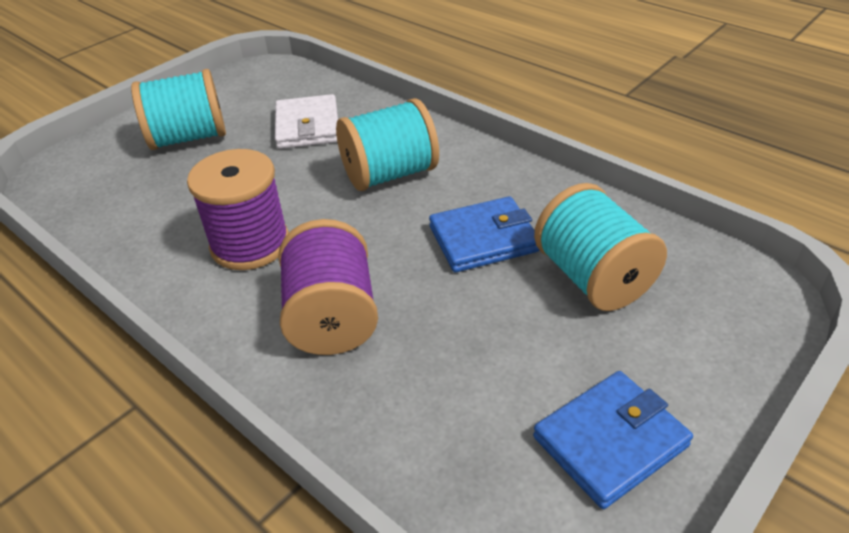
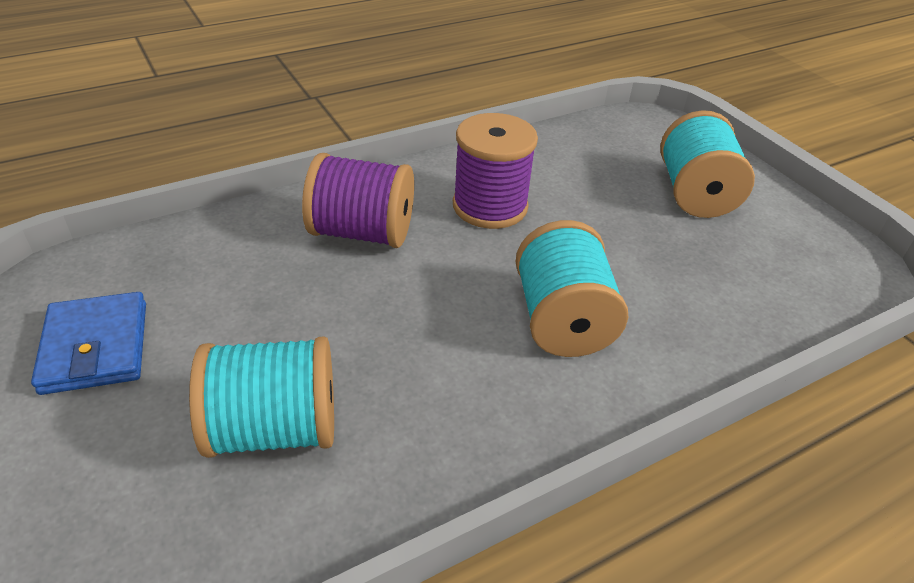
camera: 105 degrees right, 0 degrees up
white wallet [275,94,338,149] -> none
blue wallet [429,196,539,272] -> none

